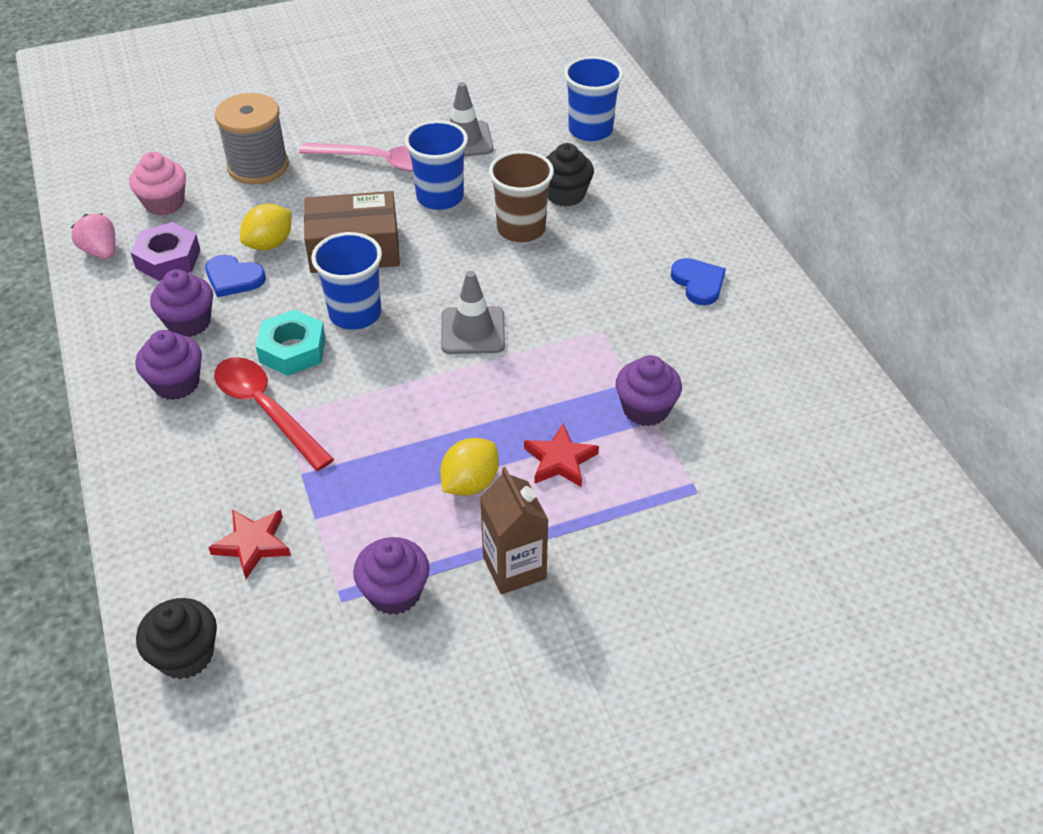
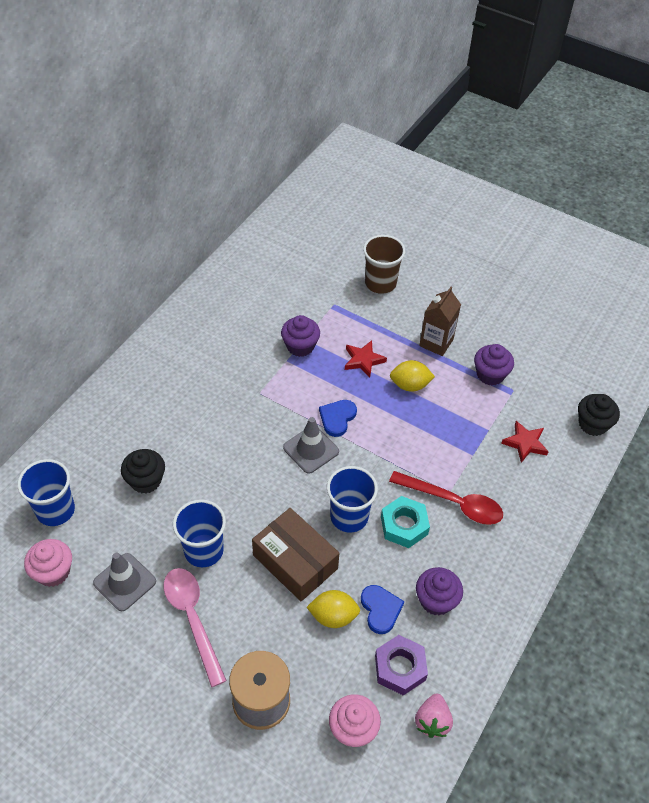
camera: 130 degrees left, 5 degrees up
purple cupcake [135,330,202,400] -> none
red spoon [214,357,334,471] -> red spoon turned 75 degrees counterclockwise [389,471,503,525]
brown cup [489,151,554,242] -> brown cup moved to [363,235,405,294]
blue heart [671,258,726,305] -> blue heart moved to [319,400,357,437]
none -> pink cupcake [24,539,72,587]

